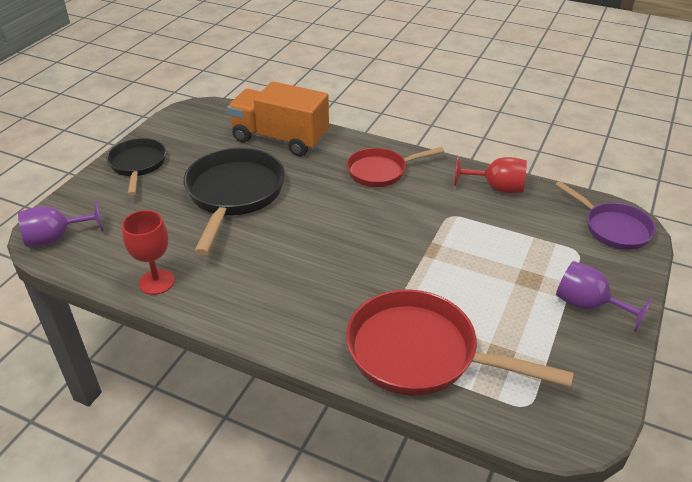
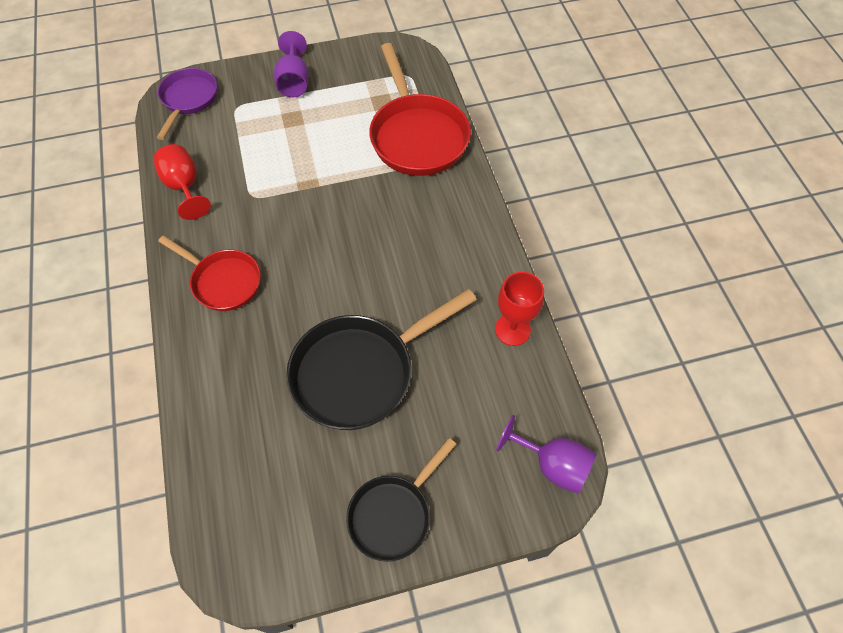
camera: 130 degrees left, 20 degrees up
orange truck [227,81,329,156] -> none

